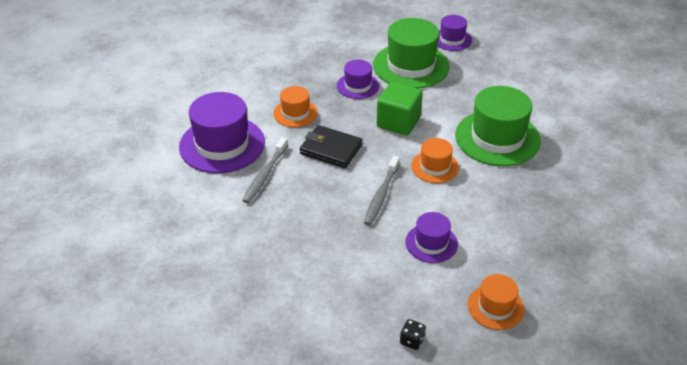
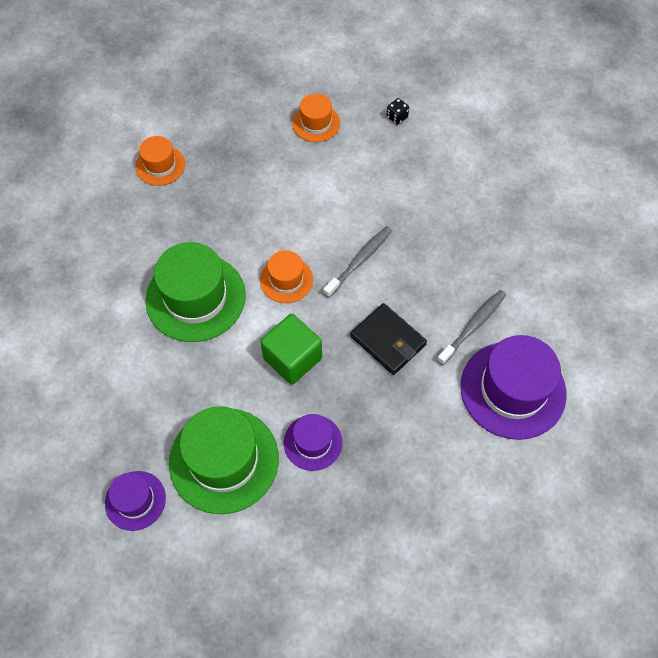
camera: 160 degrees left, 20 degrees up
orange hat [273,86,318,127] -> orange hat moved to [135,136,185,186]
purple hat [405,212,458,263] -> none

